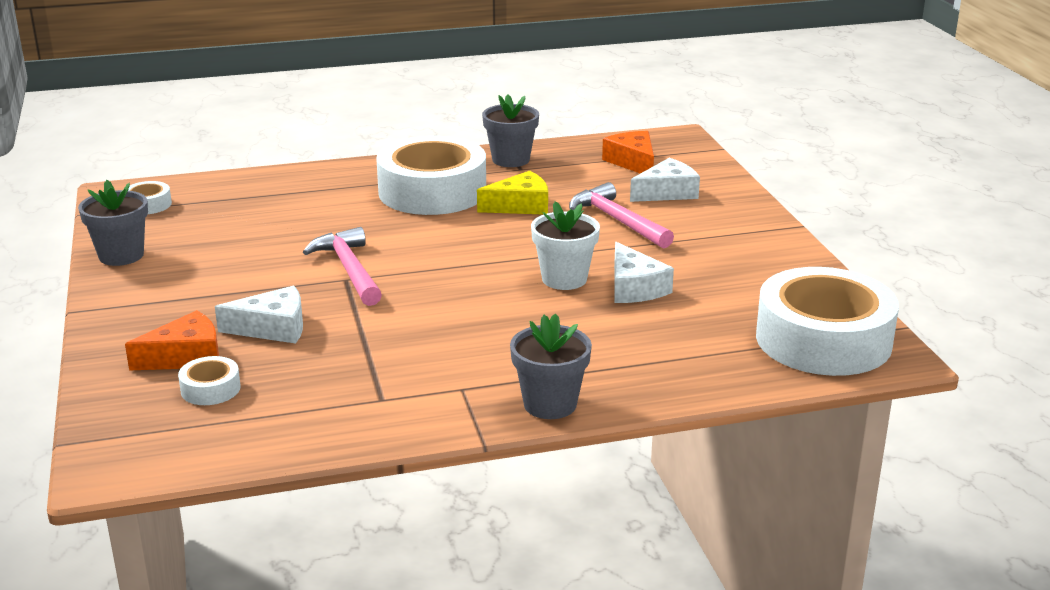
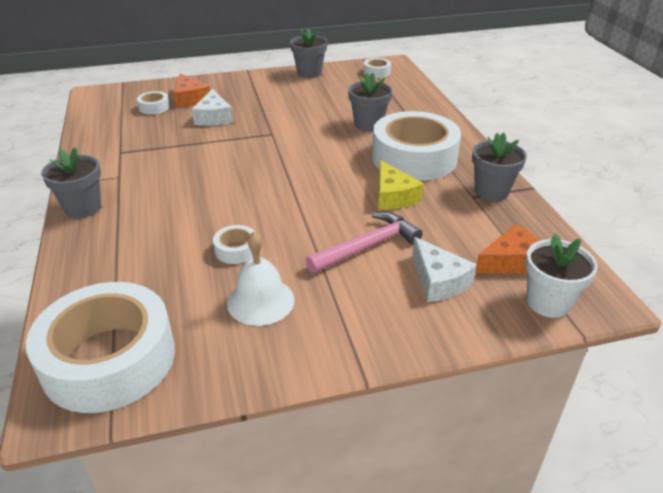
camera: 90 degrees right, 10 degrees up
pink hammer [303,227,382,306] -> none
white flower pot [531,201,600,290] -> white flower pot moved to [525,233,598,318]
white cheese [614,242,674,303] -> white tape [213,225,254,264]
none -> white bell [227,231,295,326]
none -> grey flower pot [348,73,392,131]

